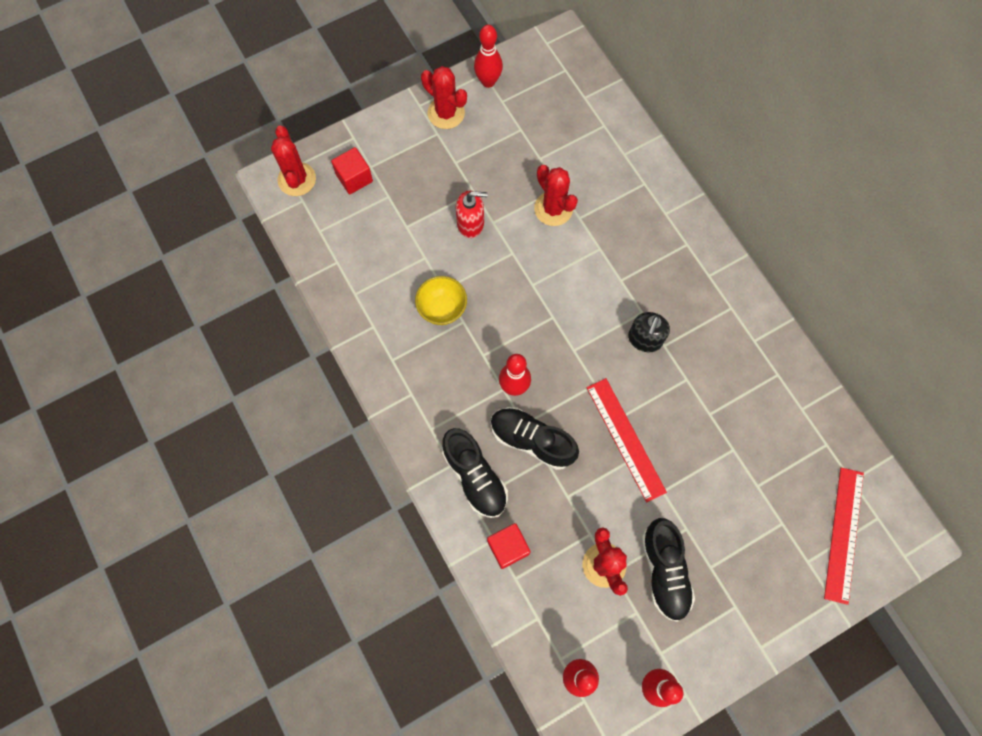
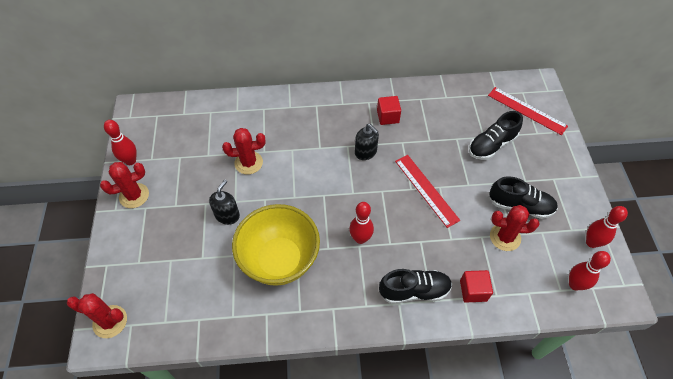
camera: 65 degrees left, 15 degrees down
red cube [331,147,373,194] -> red cube moved to [377,96,401,125]
yellow bowl [415,276,467,325] -> yellow bowl [232,204,320,286], size x2.05
red soap dispenser [456,190,488,238] -> black soap dispenser [209,180,240,225]
black shoe [491,407,579,470] -> black shoe moved to [469,111,523,160]
red ruler [586,378,667,502] -> red ruler turned 60 degrees clockwise [395,155,460,228]

